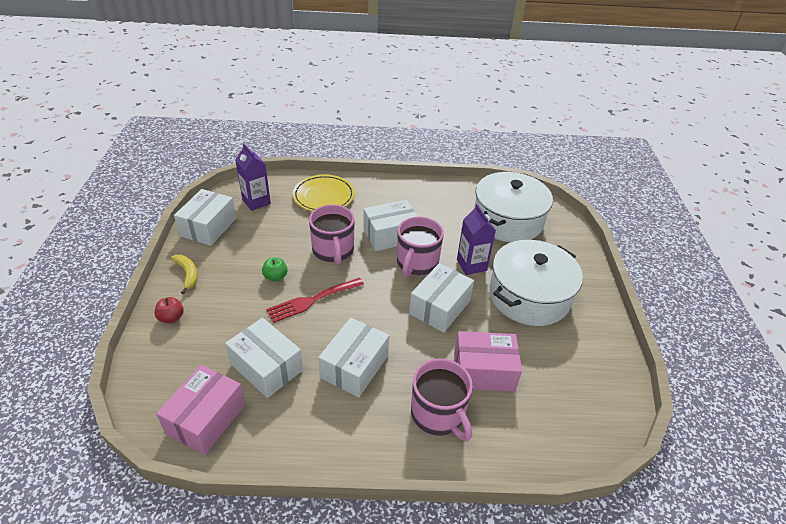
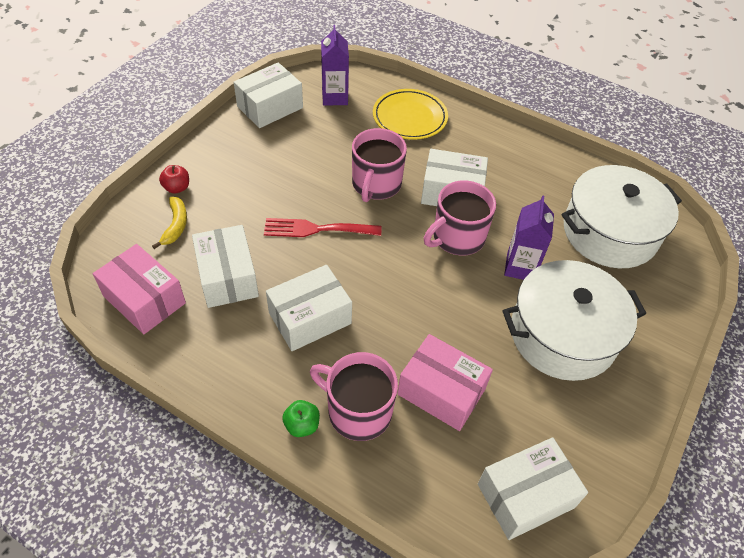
camera: 30 degrees right, 10 degrees up
pink box [156,365,246,455] -> pink box turned 75 degrees clockwise [93,244,186,334]
yellow banana [171,255,198,294] -> yellow banana moved to [152,197,187,249]
green apple [262,257,288,282] -> green apple moved to [282,400,320,437]
white box [409,263,474,333] -> white box moved to [478,437,588,540]
pink mug [411,358,473,441] -> pink mug turned 120 degrees clockwise [310,352,398,441]

